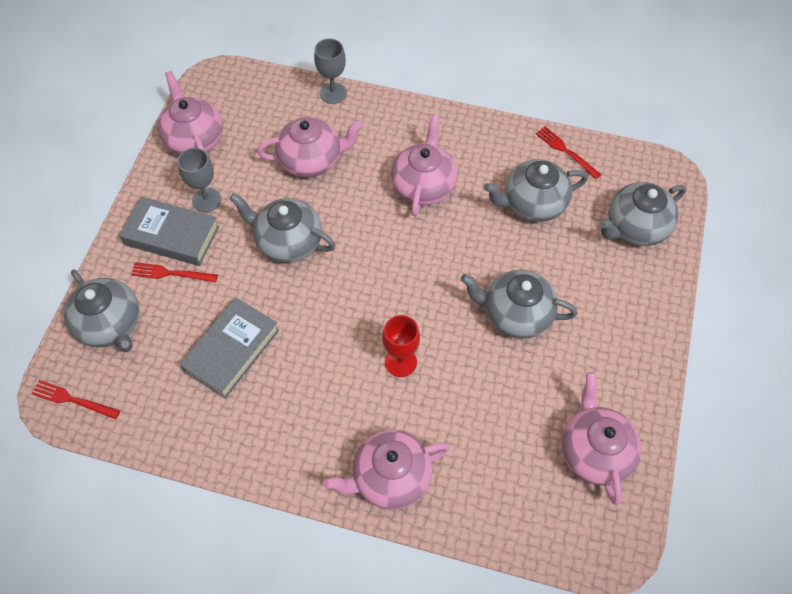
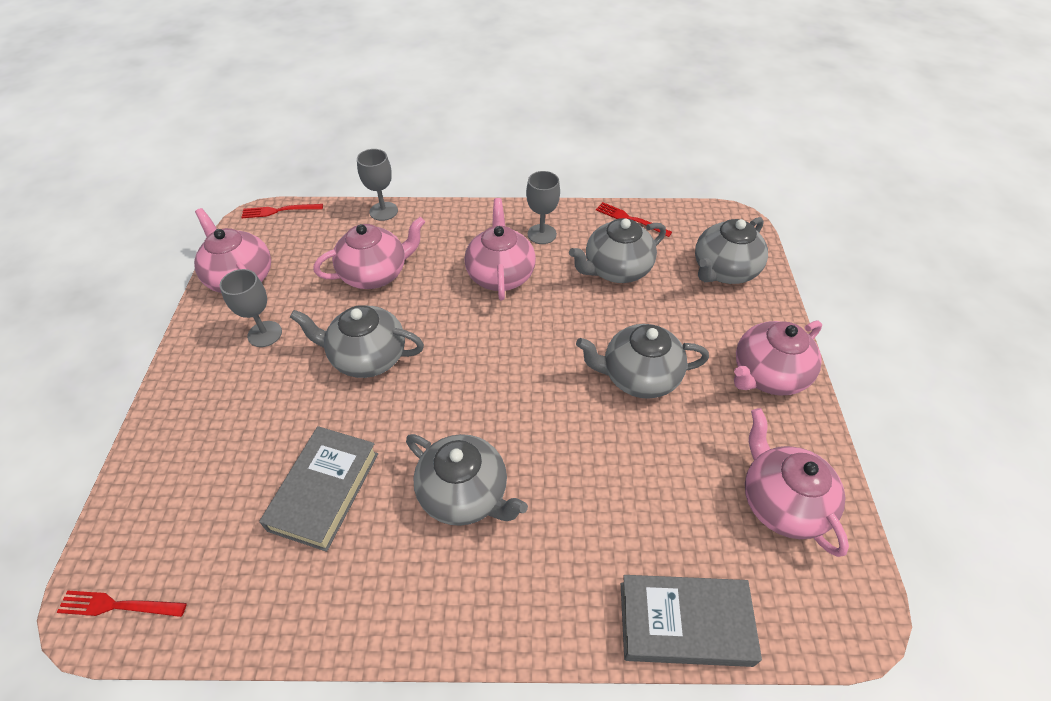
camera: 15 degrees left, 10 degrees down
grey teapot [64,270,139,352] -> grey teapot moved to [406,434,528,526]
grey book [119,197,219,266] -> grey book moved to [621,575,762,667]
red fork [131,262,218,283] -> red fork moved to [241,204,323,218]
pink teapot [323,430,450,510] -> pink teapot moved to [734,321,822,396]
red goblet [382,315,420,377] -> none
none -> grey goblet [526,171,560,244]

